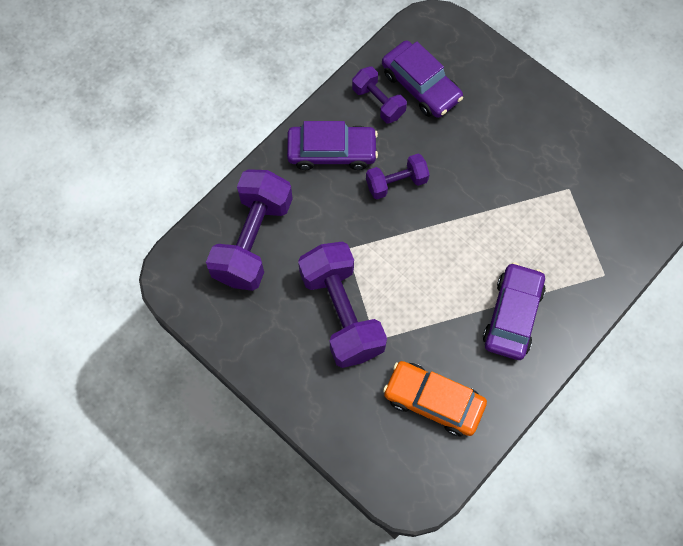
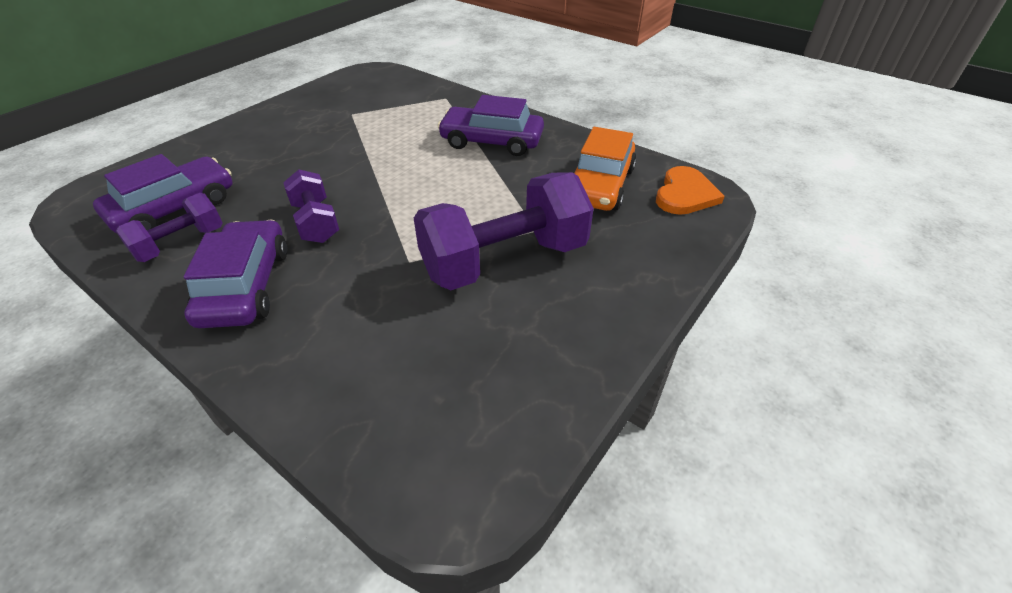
camera: 95 degrees left, 25 degrees down
purple dumbbell [206,169,293,291] -> none
none -> orange heart [656,166,725,215]

